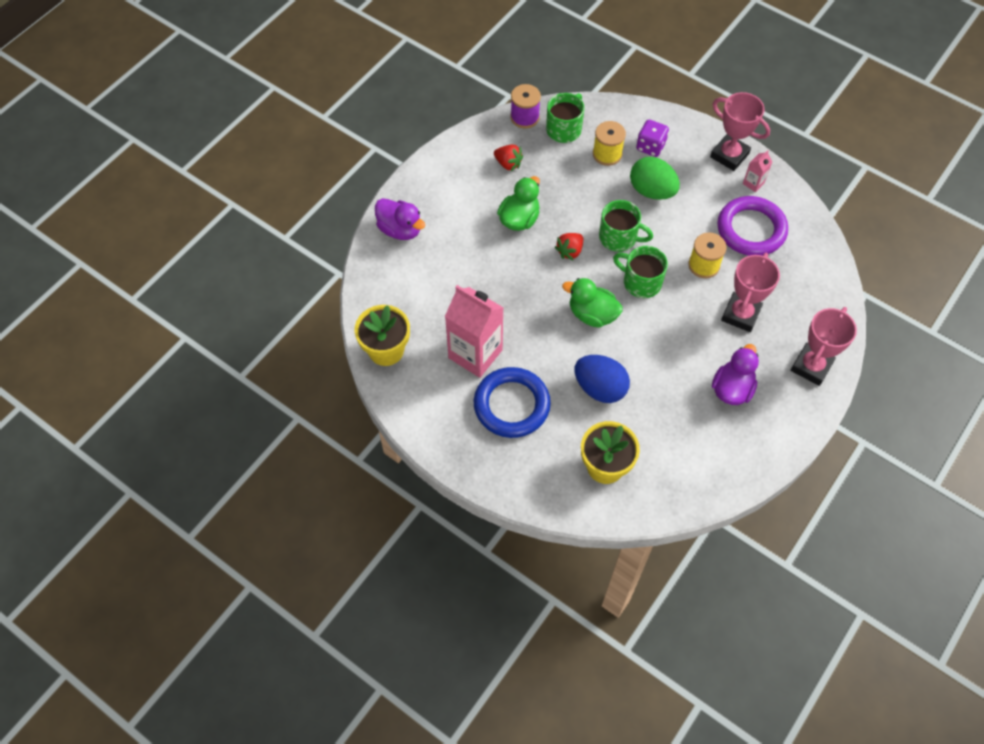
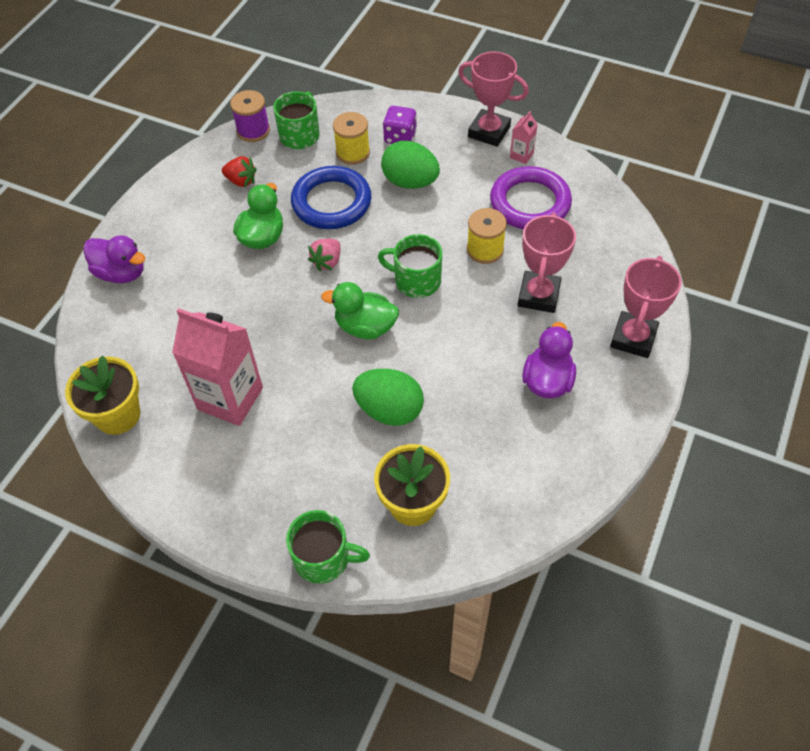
camera: 10 degrees left, 5 degrees down
blue ring [474,367,551,438] -> blue ring moved to [291,166,371,229]
red strawberry [555,233,583,261] -> pink strawberry [308,239,340,271]
blue egg [575,355,630,403] -> green egg [352,369,424,426]
green mug [599,200,653,252] -> green mug moved to [286,510,370,584]

